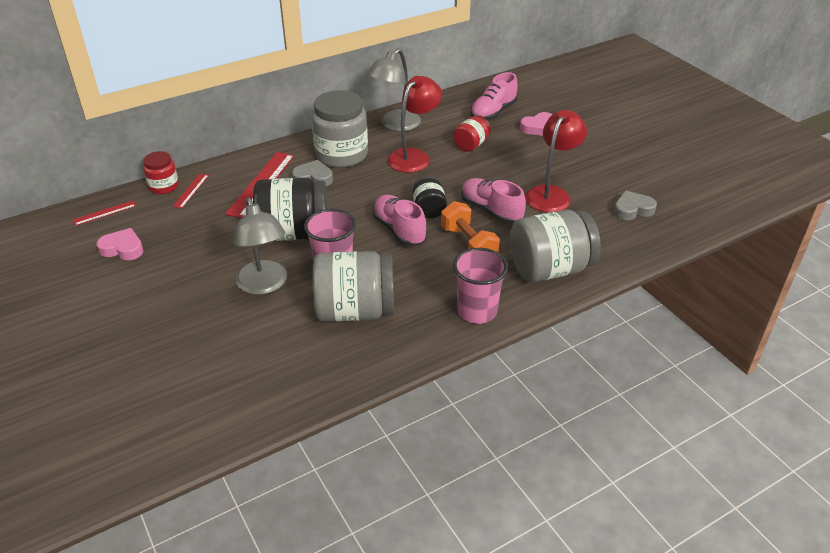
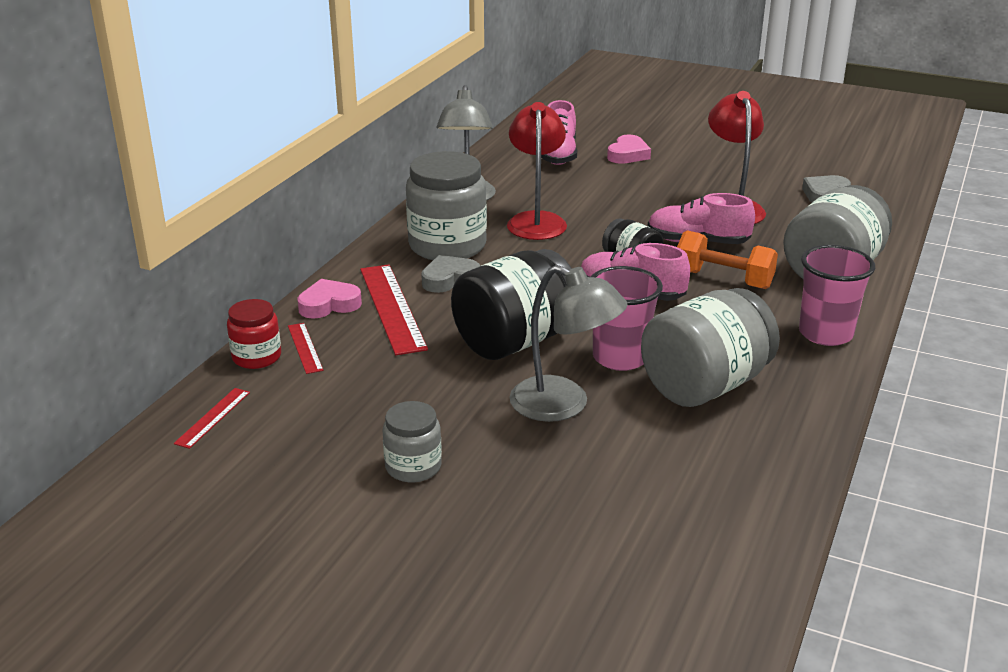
camera: 35 degrees left, 10 degrees down
pink heart [97,228,144,260] -> pink heart moved to [298,279,362,319]
red jar [453,115,491,152] -> none
none -> grey jar [382,401,442,482]

